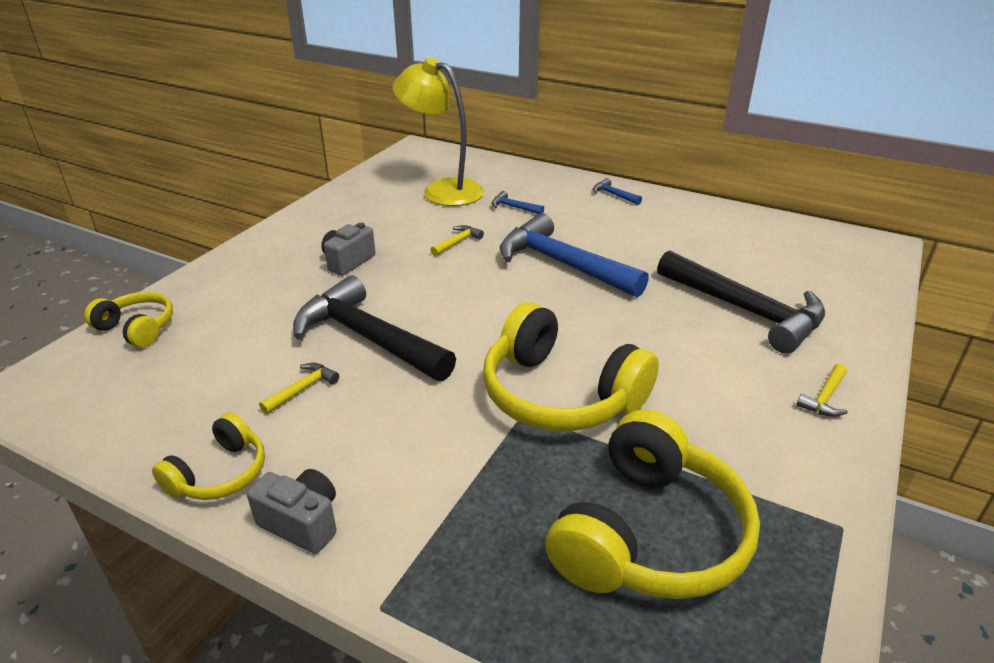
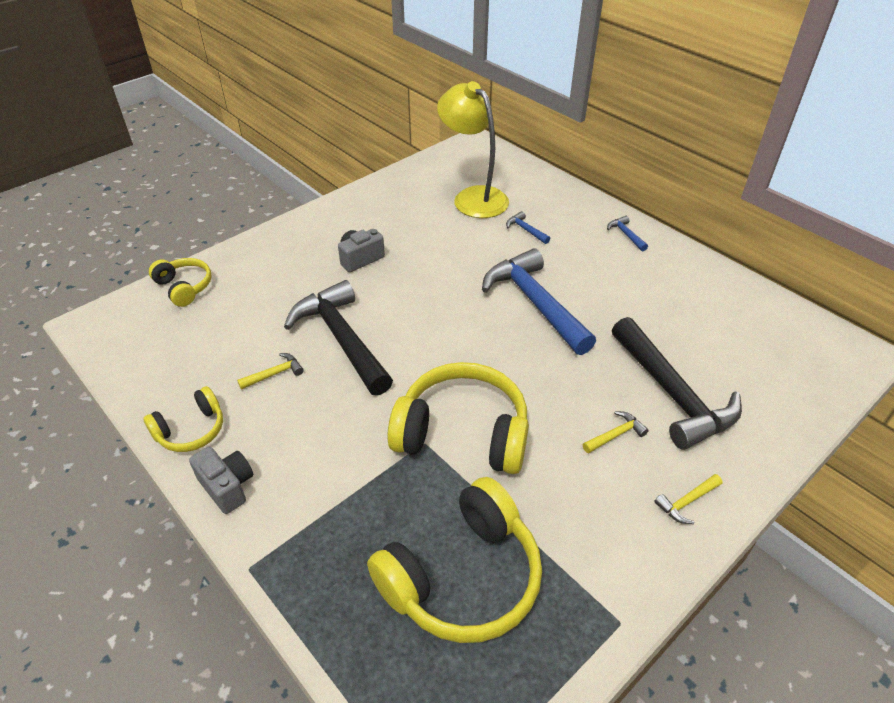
camera: 20 degrees right, 10 degrees up
yellow hammer [430,225,484,256] -> yellow hammer moved to [583,411,649,453]
yellow headphones [483,302,659,431] -> yellow headphones turned 135 degrees clockwise [387,362,529,474]

